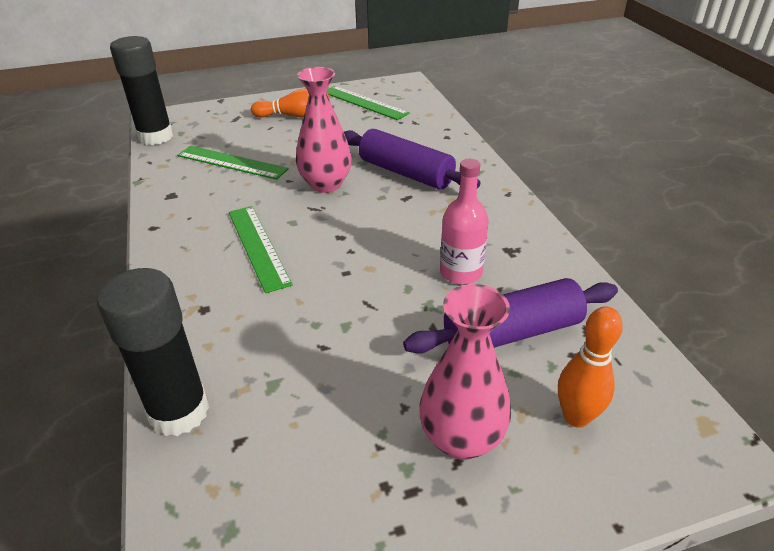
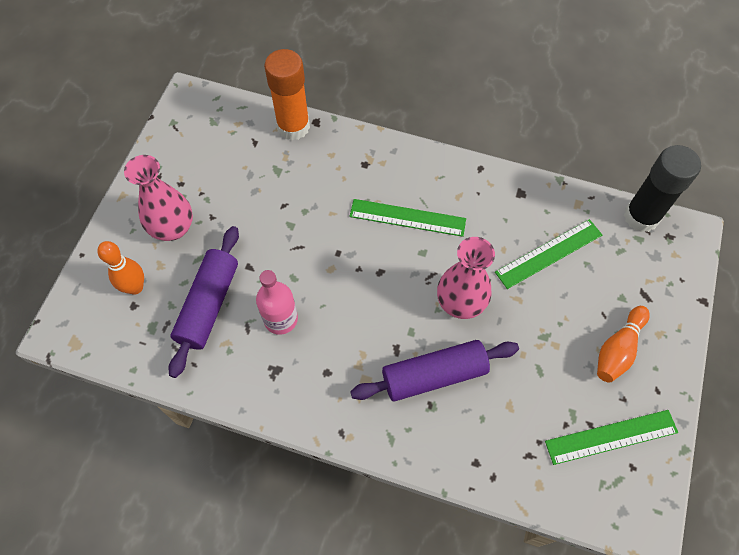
camera: 125 degrees right, 25 degrees up
black glue stick [97,268,209,436] -> orange glue stick [264,49,310,140]

